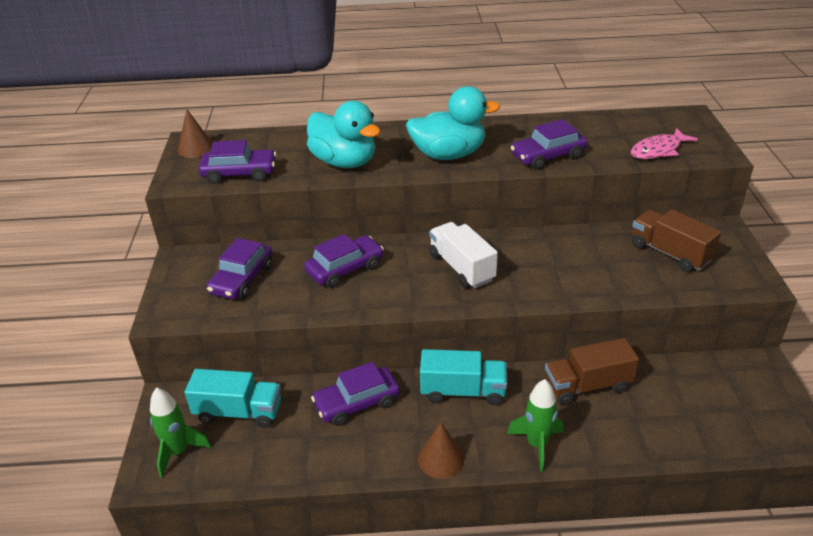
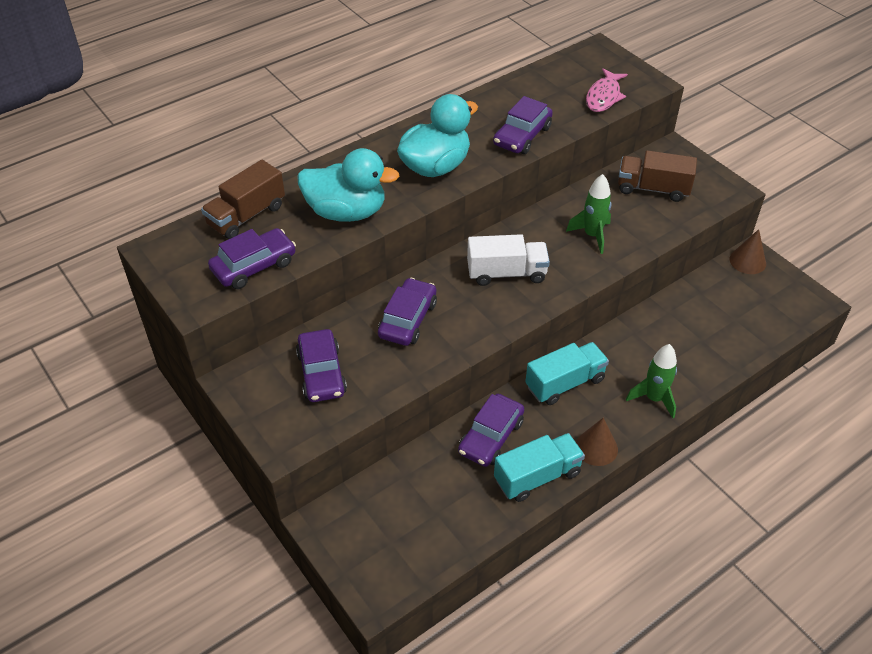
camera: 35 degrees left, 10 degrees up
green rocket [150,387,211,478] -> green rocket moved to [566,174,612,254]
brown cone [177,109,213,158] -> brown cone moved to [730,229,766,274]
turquoise truck [185,369,281,428] -> turquoise truck moved to [494,433,585,502]
white truck [429,222,498,288] -> white truck turned 150 degrees clockwise [467,234,550,286]
brown truck [545,338,639,405] -> brown truck moved to [201,159,285,239]

